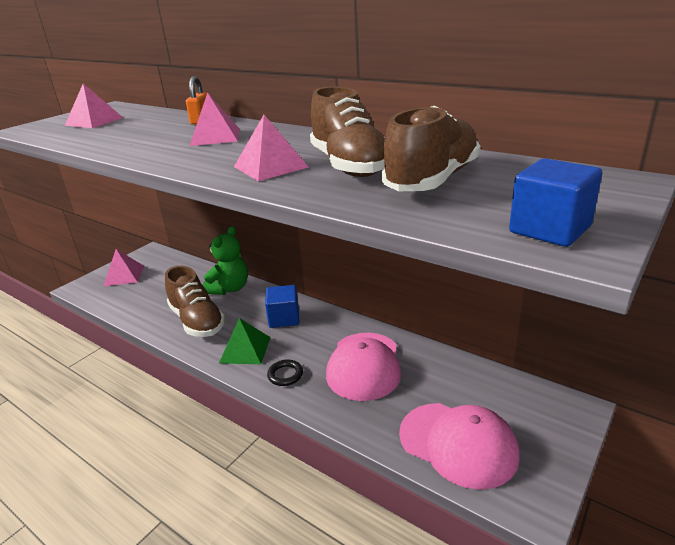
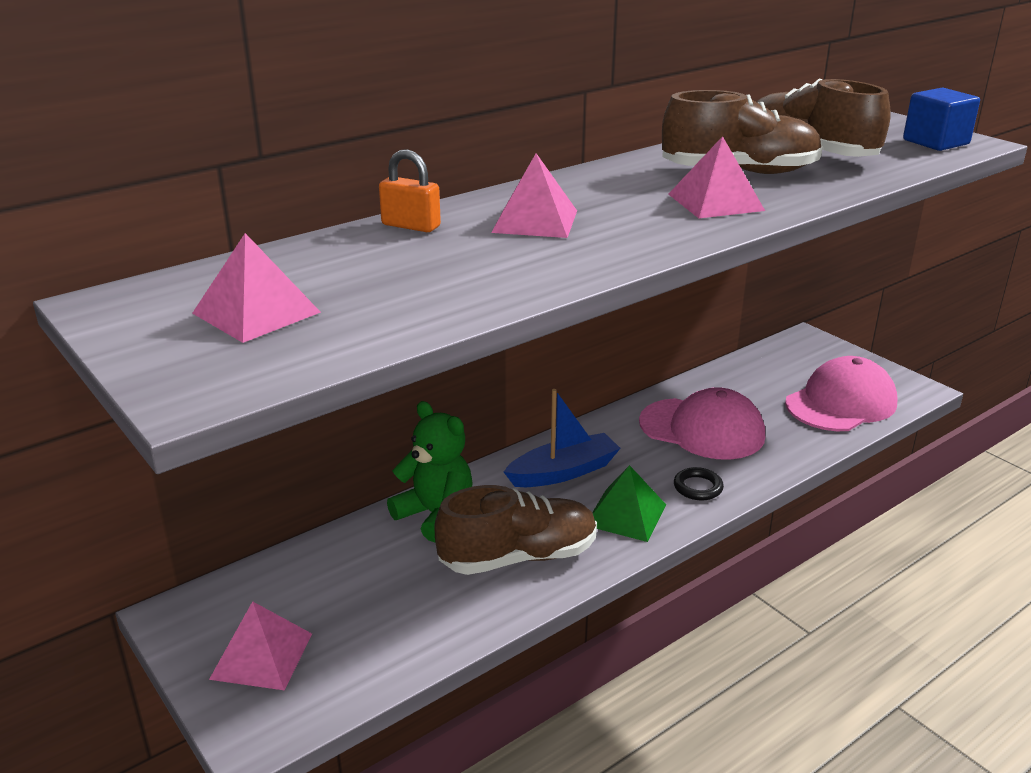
camera: 75 degrees left, 0 degrees up
blue cube [265,285,299,328] -> blue boat [504,389,621,487]

